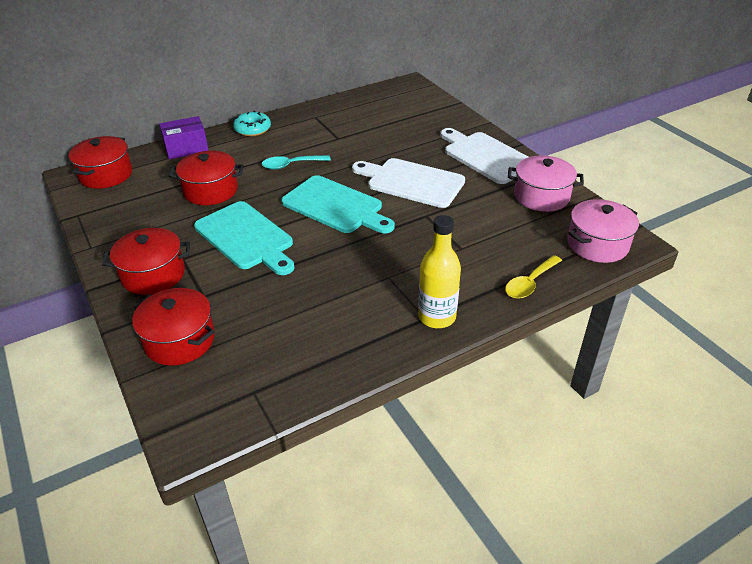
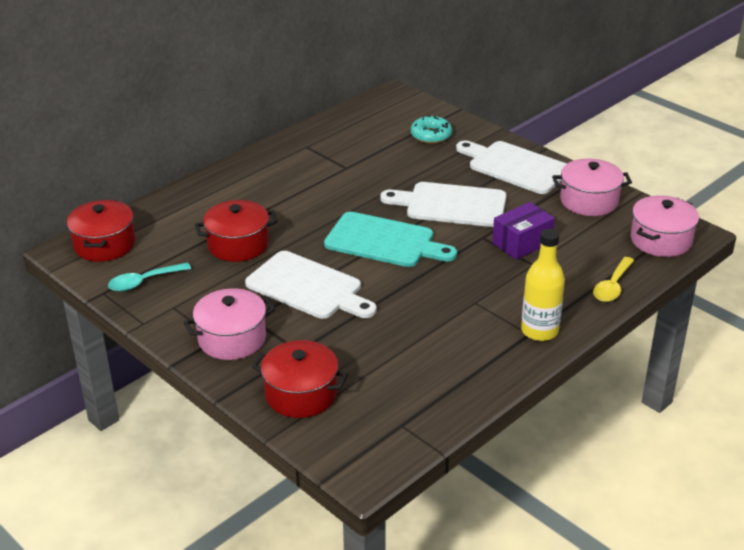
camera: 15 degrees left, 5 degrees down
red pot [102,228,190,295] -> pink pot [184,288,276,360]
purple box [159,116,209,160] -> purple box moved to [492,202,555,260]
turquoise cutting board [194,201,294,275] -> white cutting board [245,251,377,319]
turquoise donut [233,111,271,136] -> turquoise donut moved to [411,115,452,144]
turquoise spoon [262,155,331,170] -> turquoise spoon moved to [108,262,191,292]

